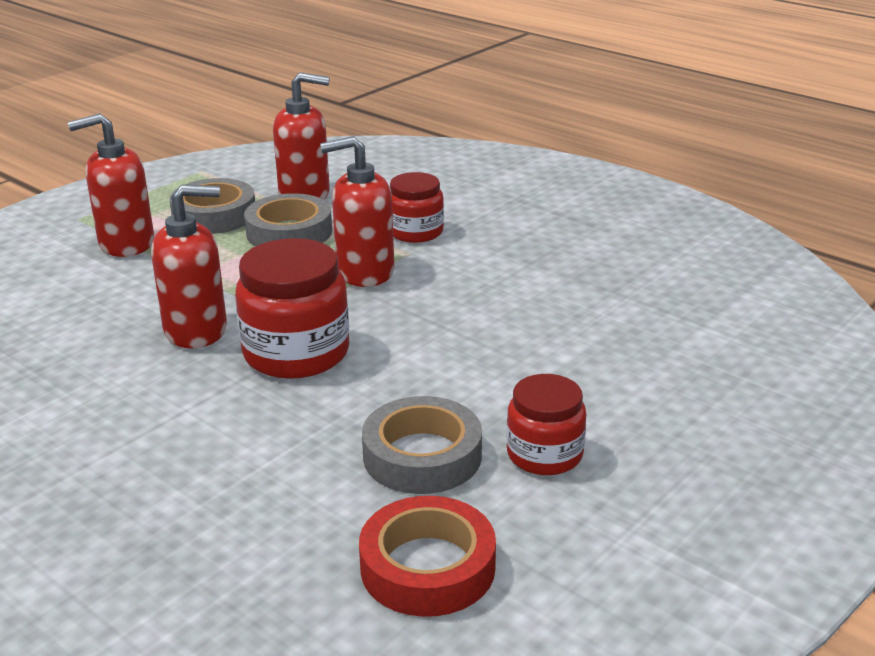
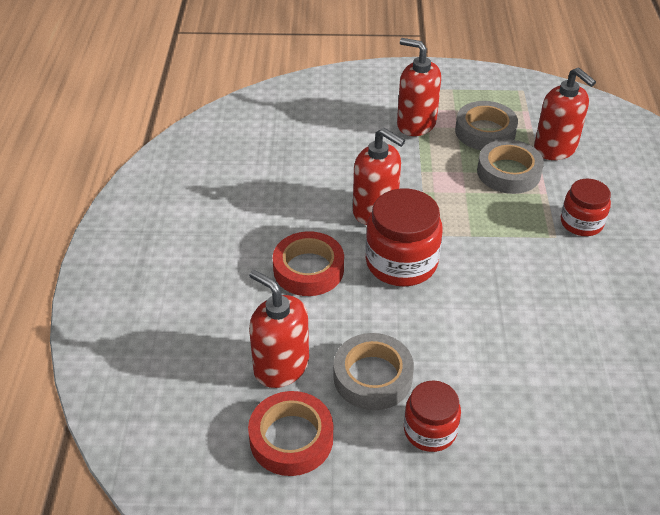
camera: 50 degrees right, 15 degrees up
red soap dispenser [320,136,394,287] -> red soap dispenser moved to [249,270,309,388]
none -> red tape [273,231,344,296]

